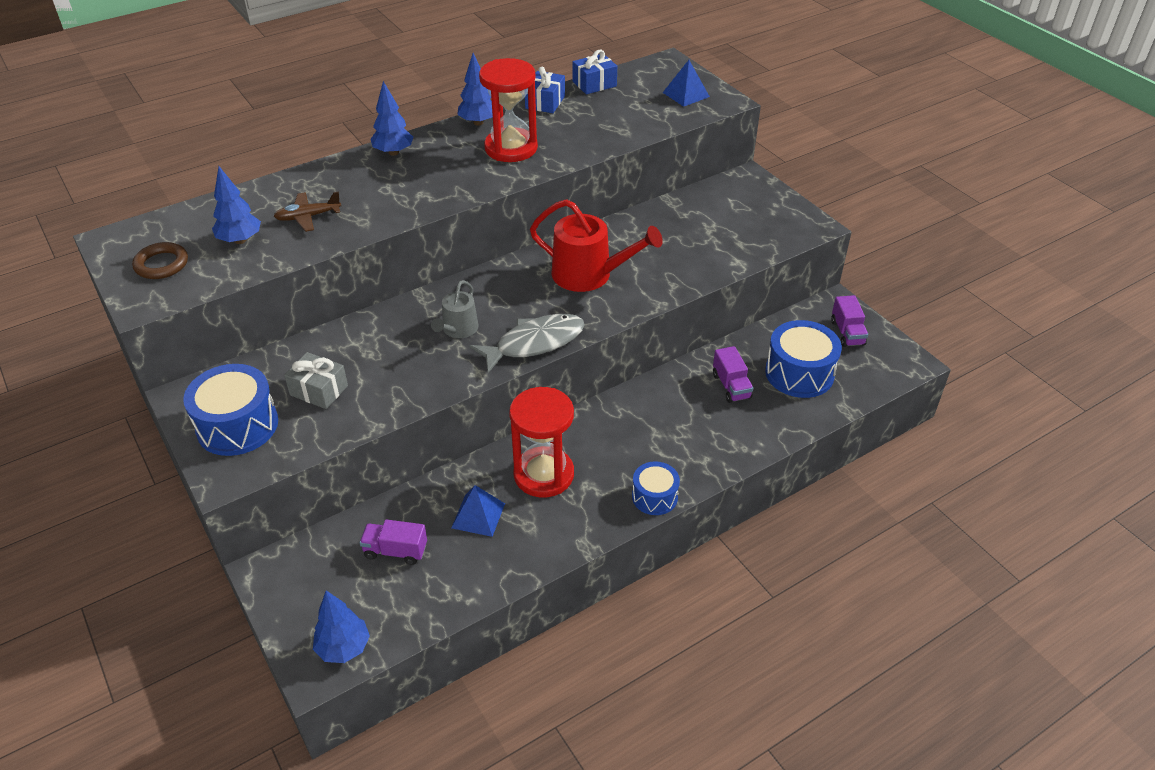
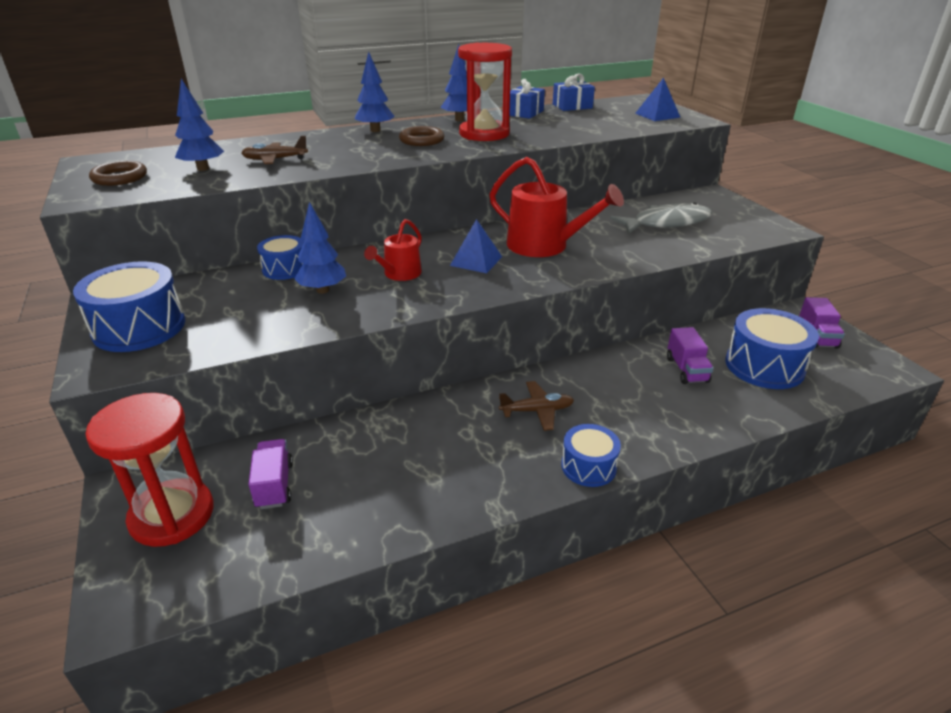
camera: 10 degrees right, 10 degrees down
grey gift [284,352,348,409] -> none
blue tree [313,590,370,663] -> blue tree moved to [294,202,346,294]
purple truck [359,519,427,565] -> purple truck turned 60 degrees clockwise [248,439,293,509]
grey watering can [431,280,479,338] -> red watering can [364,219,422,281]
blue pyramid [451,485,505,537] -> blue pyramid moved to [450,219,502,273]
grey fish [469,314,585,373] -> grey fish moved to [610,203,712,233]
red hourglass [509,387,574,497] -> red hourglass moved to [85,393,214,547]
none -> blue drum [257,235,304,280]
none -> brown ring [399,126,444,146]
none -> brown plane [499,381,574,431]

